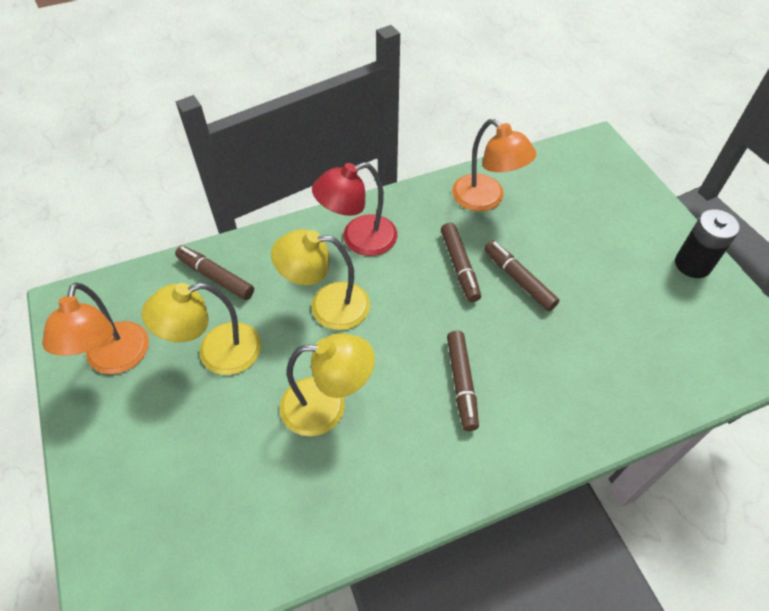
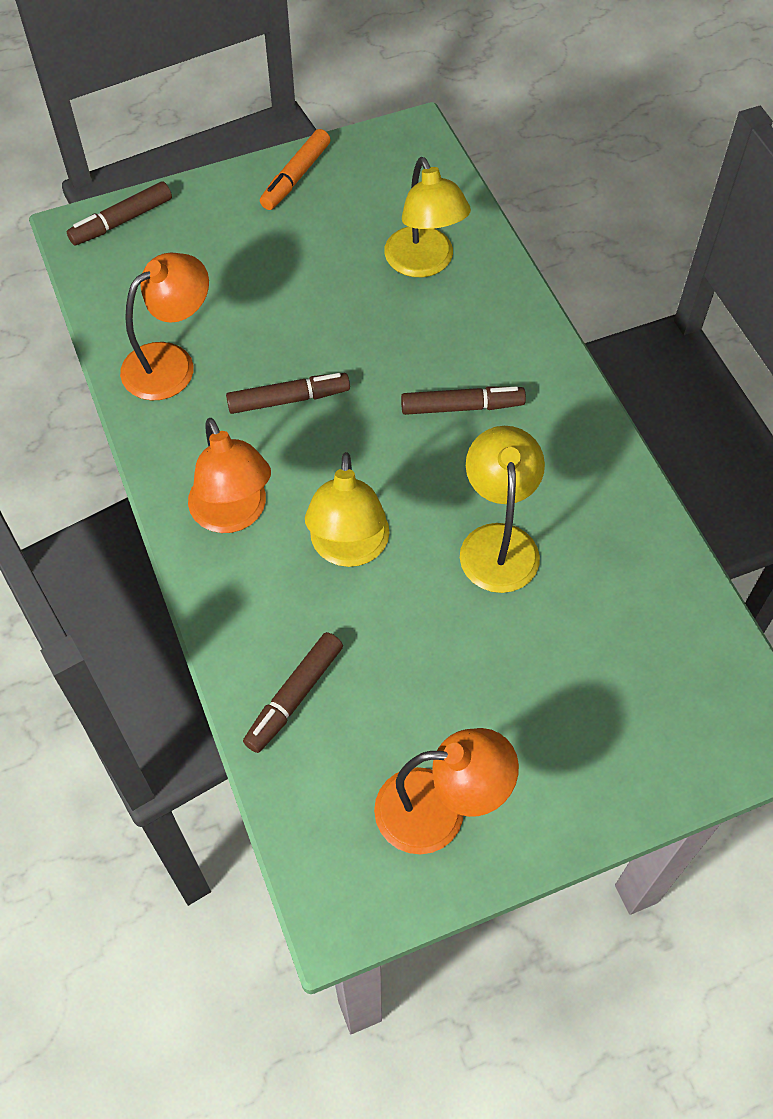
camera: 90 degrees left, 5 degrees up
yellow lamp [142,283,261,375] -> yellow lamp moved to [384,157,471,277]
red lamp [312,162,397,256] -> orange lamp [188,418,271,533]
brown marker [484,240,559,311] -> brown marker moved to [67,181,172,245]
black battery [675,209,740,278] -> orange marker [260,129,331,210]

